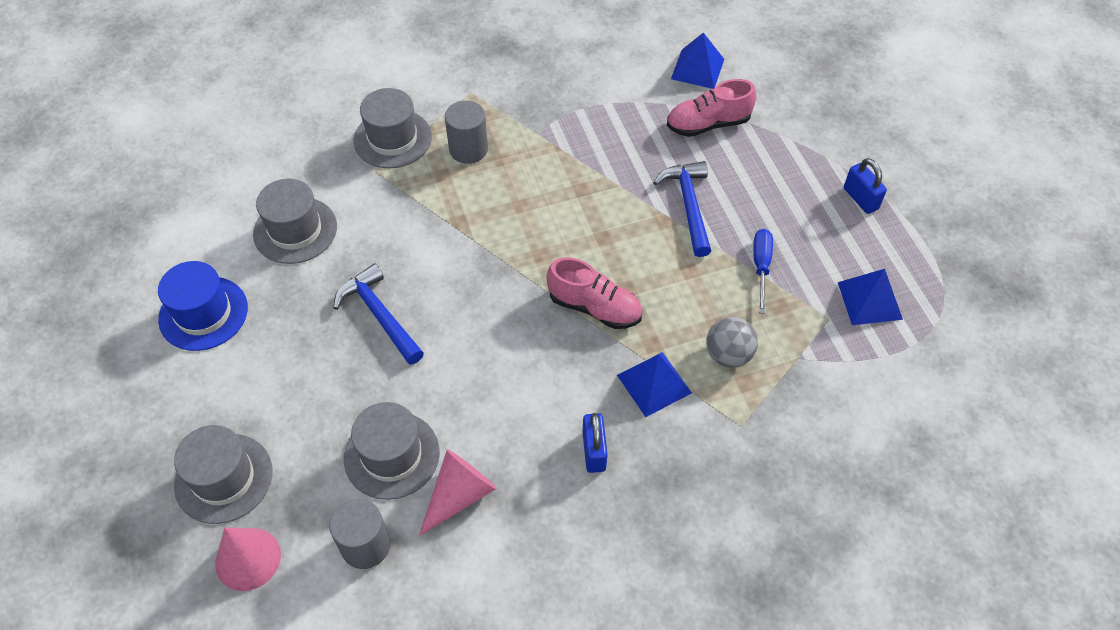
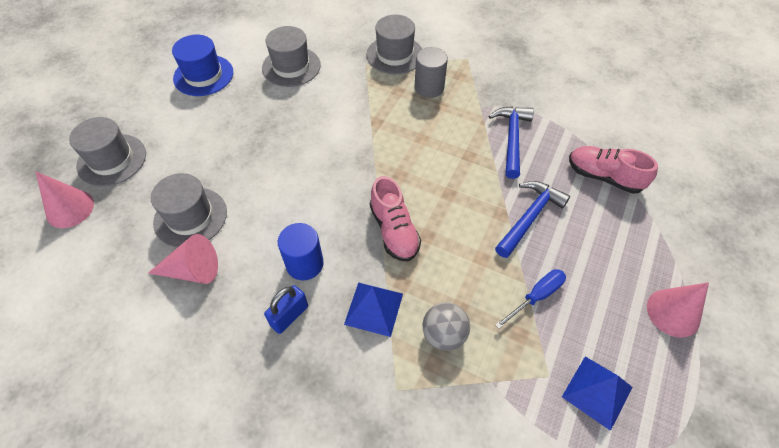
camera: 45 degrees right, 0 degrees up
grey cylinder [329,498,391,569] -> none
blue hammer [333,264,424,365] -> blue hammer moved to [489,106,534,179]
blue pyramid [671,33,724,89] -> none
blue padlock [844,158,887,214] -> pink cone [647,282,709,337]
none -> blue cylinder [278,223,324,280]

